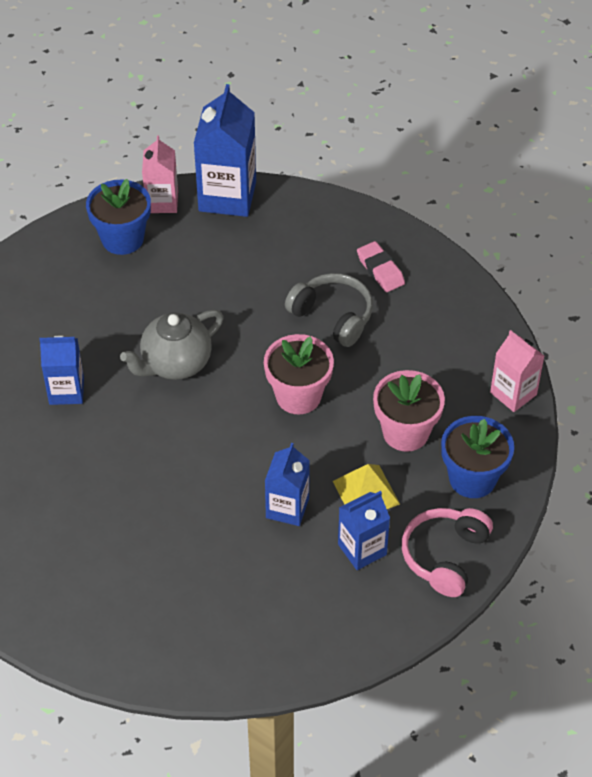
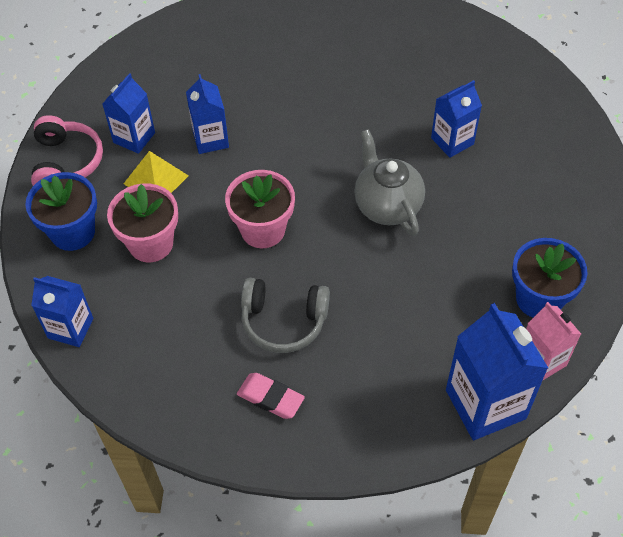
camera: 150 degrees right, 5 degrees up
grey teapot [120,310,224,380] -> grey teapot turned 45 degrees counterclockwise [354,129,425,236]
pink carton [490,330,544,412] -> blue carton [31,276,93,347]

